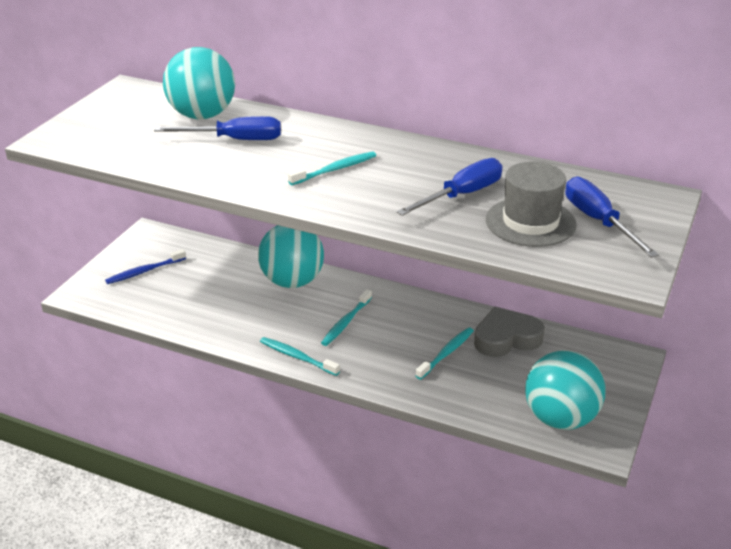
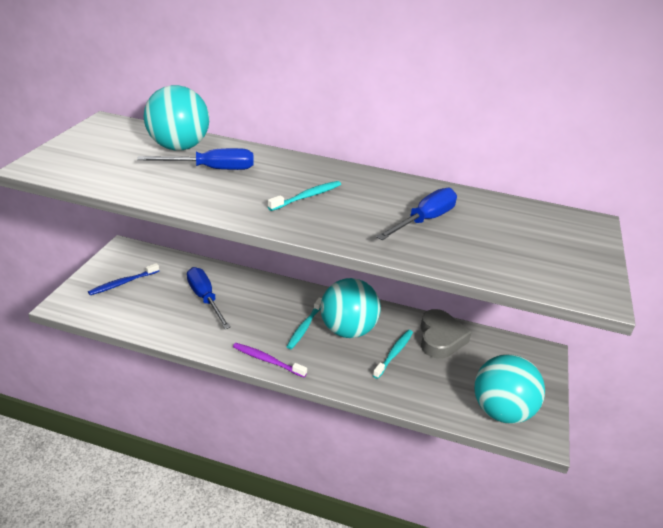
camera: 10 degrees left, 0 degrees up
turquoise ball [258,225,324,288] -> turquoise ball moved to [320,278,381,338]
turquoise toothbrush [260,337,340,376] -> purple toothbrush [233,343,307,377]
grey heart [474,307,545,357] -> grey heart turned 120 degrees clockwise [420,309,472,359]
grey hat [486,162,577,247] -> none
blue screwdriver [565,176,659,258] -> blue screwdriver moved to [187,267,231,329]

